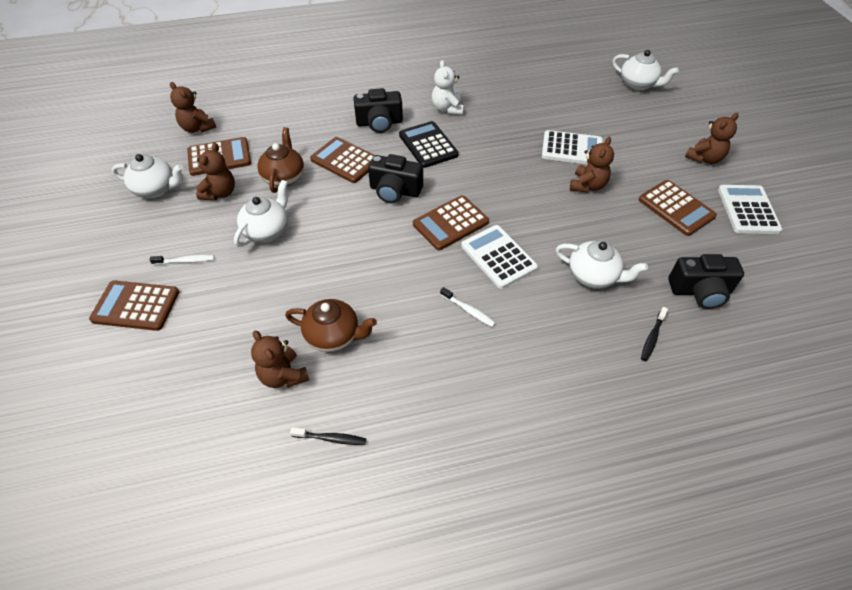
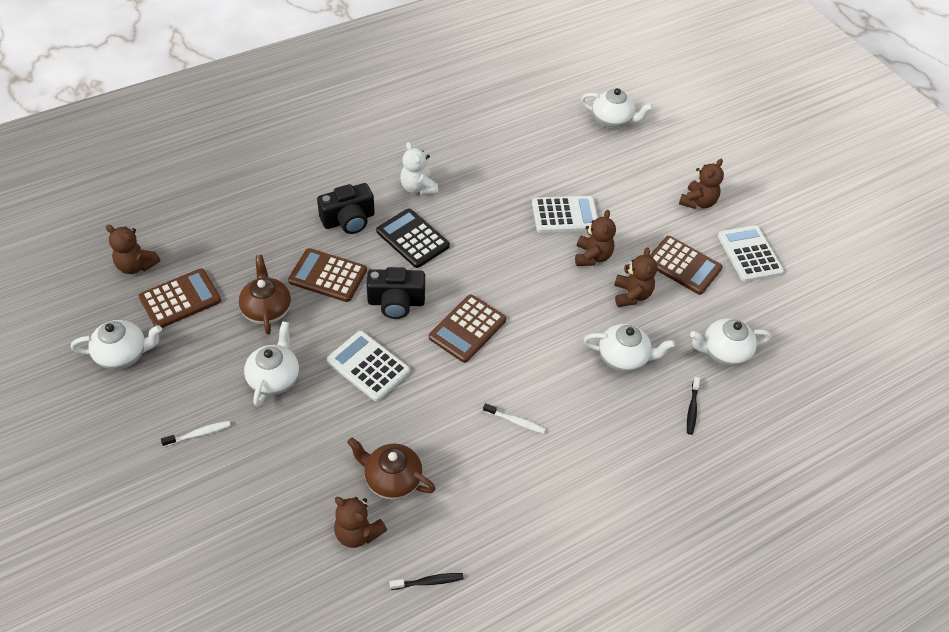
camera: 20 degrees left, 0 degrees up
brown calculator [89,280,179,331] -> none
brown teddy bear [196,143,235,200] -> brown teddy bear moved to [614,248,658,307]
brown teapot [285,299,377,352] -> brown teapot turned 150 degrees counterclockwise [347,437,435,500]
white calculator [461,225,538,289] -> white calculator moved to [327,331,410,402]
black camera [668,254,744,309] -> white teapot [690,318,771,366]

